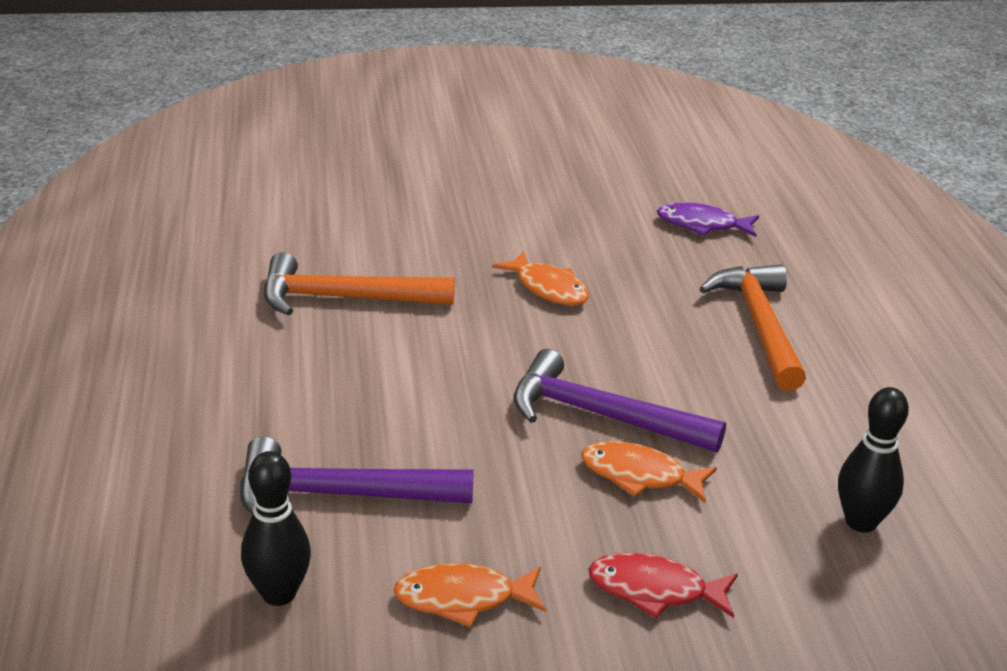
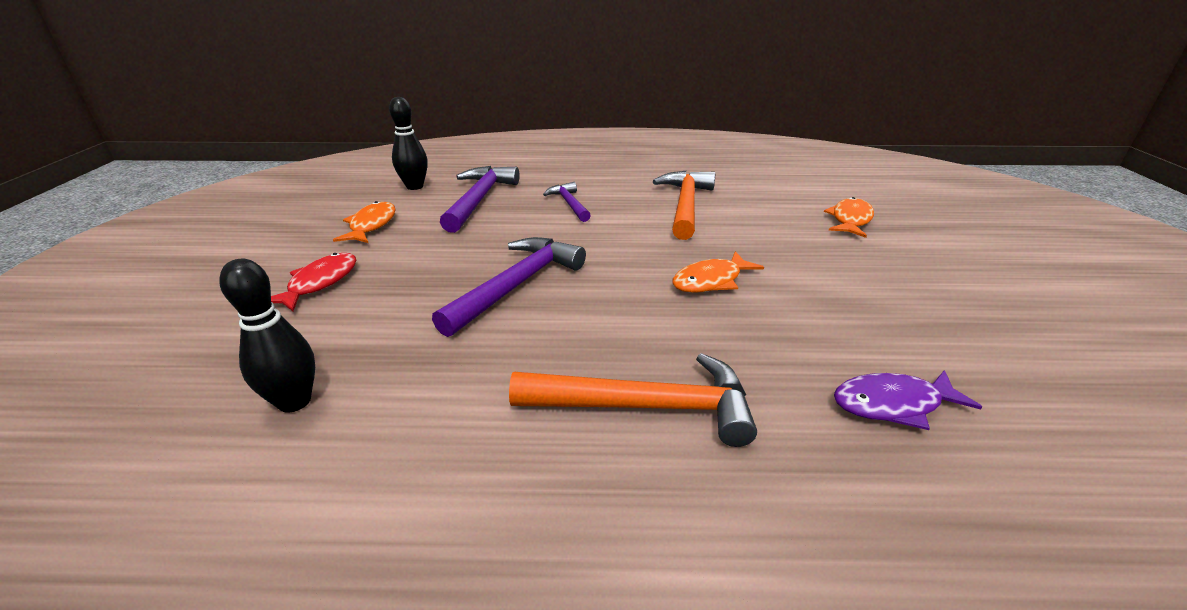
camera: 100 degrees right, 0 degrees up
orange fish [581,441,717,503] -> orange fish moved to [824,197,874,238]
purple fish [657,202,759,237] -> purple fish turned 120 degrees counterclockwise [834,370,982,430]
none -> purple hammer [543,182,591,222]

